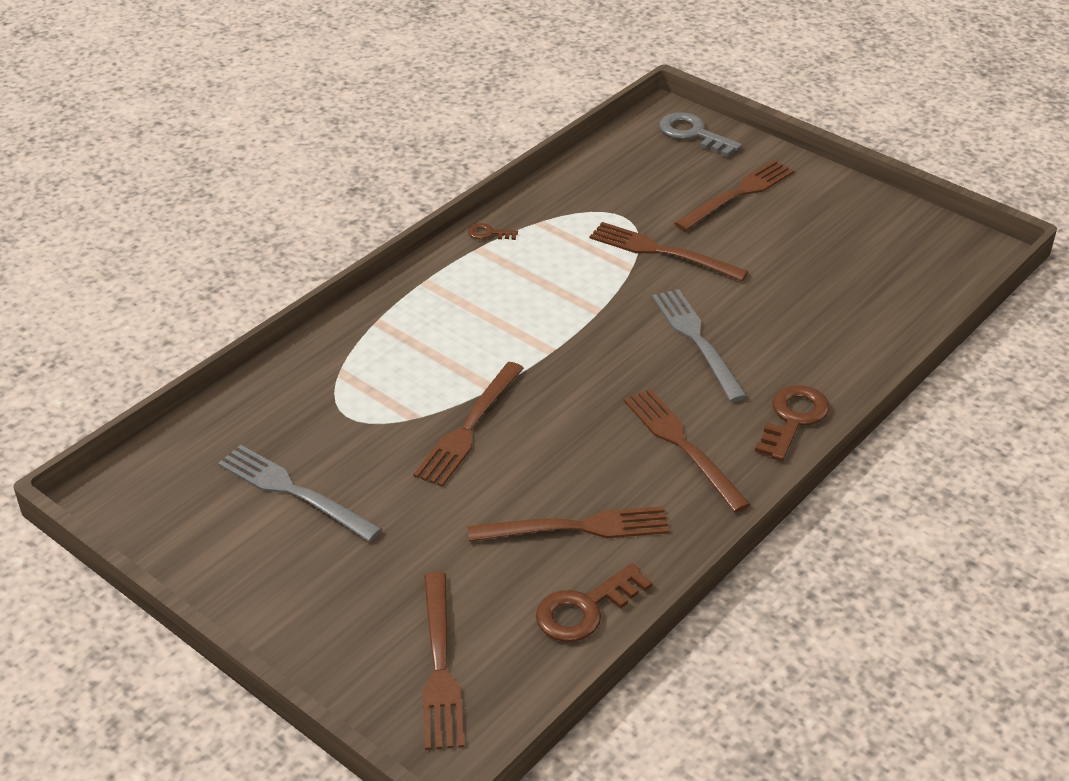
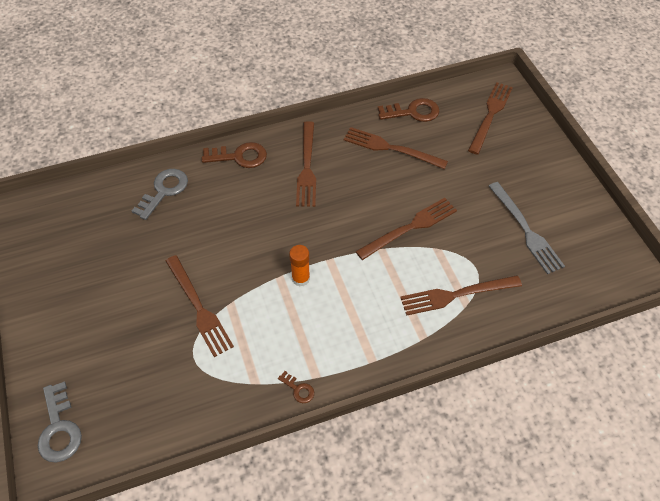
camera: 150 degrees left, 15 degrees up
grey fork [652,289,747,402] -> none
brown fork [674,160,794,231] -> brown fork moved to [400,275,522,316]
brown key [755,385,830,461] -> brown key turned 150 degrees counterclockwise [202,142,267,168]
none -> grey key [132,169,188,220]
none -> orange glue stick [289,245,310,286]

